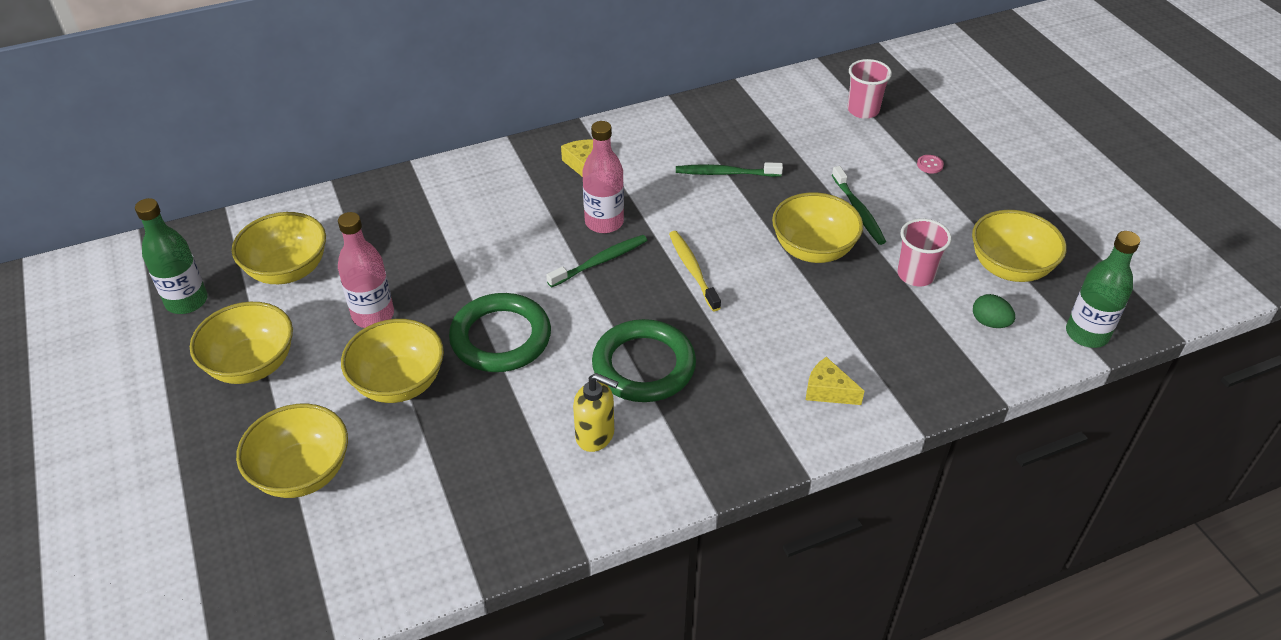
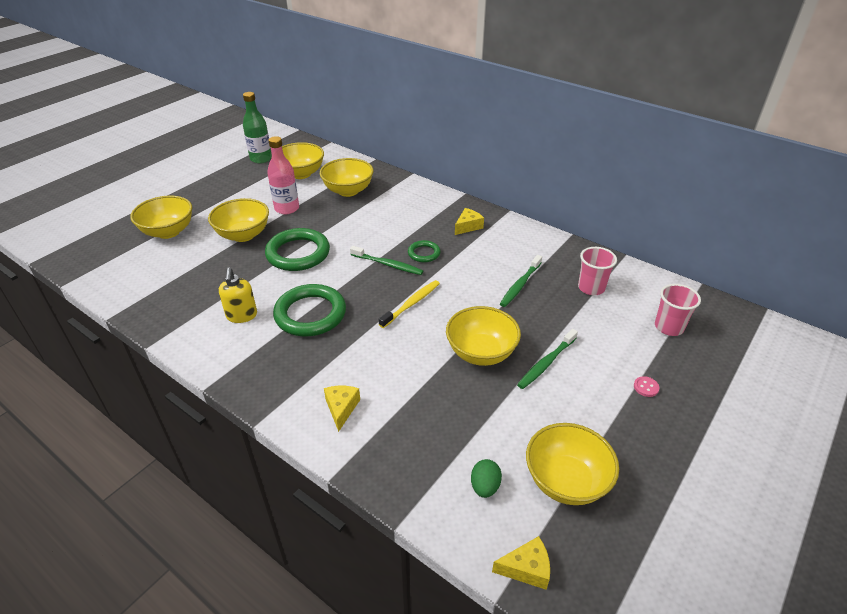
camera: 60 degrees right, 5 degrees down
yellow bowl [190,302,293,384] -> yellow bowl moved to [320,158,374,197]
pink bottle [582,121,624,233] -> green ring [408,240,441,262]
green toothbrush [676,162,783,177] -> green toothbrush turned 120 degrees counterclockwise [500,255,542,307]
pink cup [897,218,952,286] -> pink cup moved to [578,247,617,295]
green bottle [1066,231,1140,348] -> yellow cheese [492,536,550,590]

